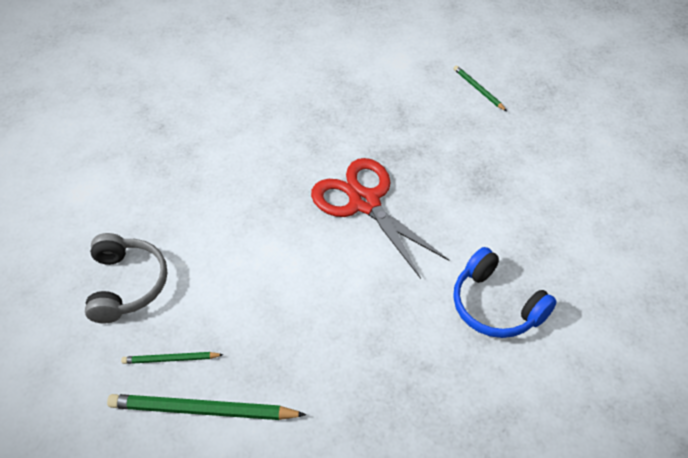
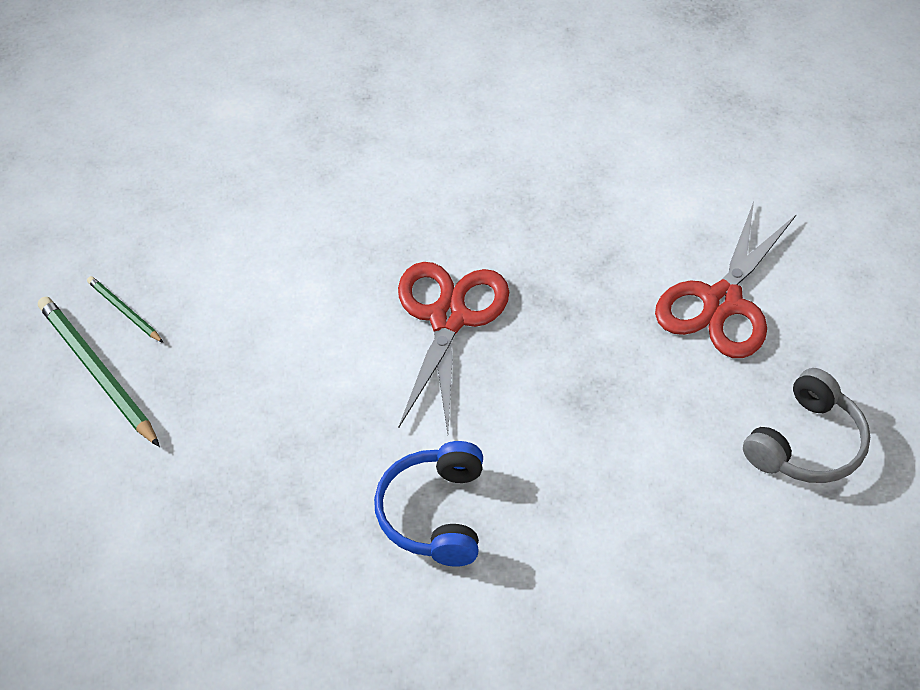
camera: 45 degrees right, 0 degrees up
grey headphones [85,233,168,324] -> grey headphones moved to [743,368,870,483]
green pencil [454,65,507,111] -> red scissors [655,202,796,358]

